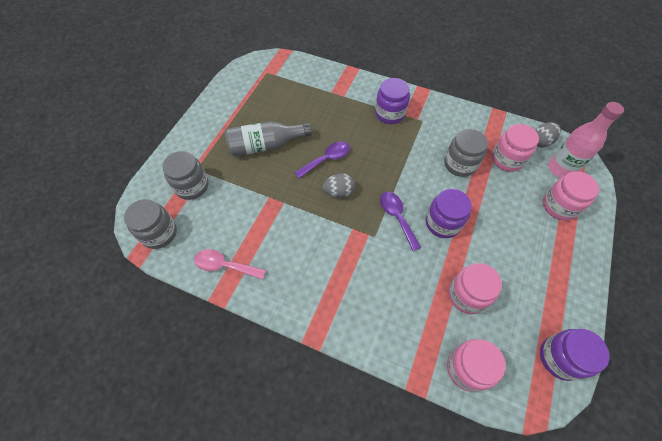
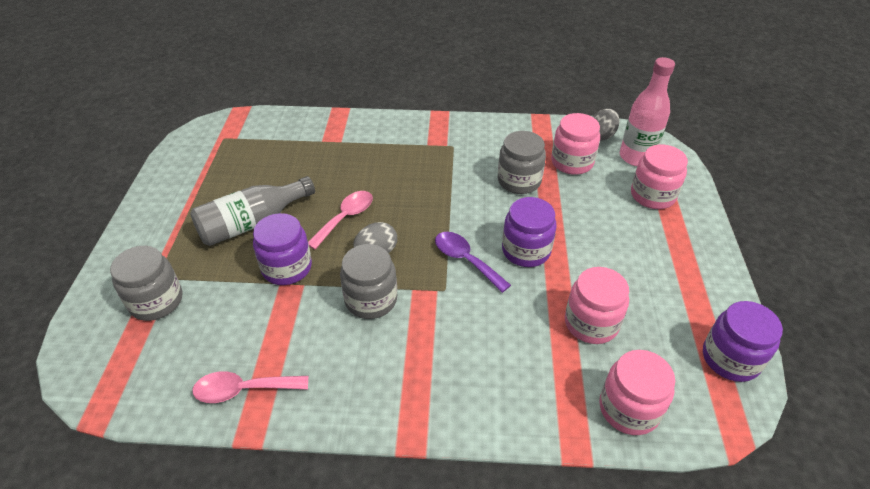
camera: 20 degrees left, 15 degrees down
grey jar [124,199,177,249] -> grey jar moved to [340,244,397,319]
purple spoon [294,142,350,178] -> pink spoon [308,191,373,250]
purple jar [375,78,410,124] -> purple jar moved to [253,213,312,285]

